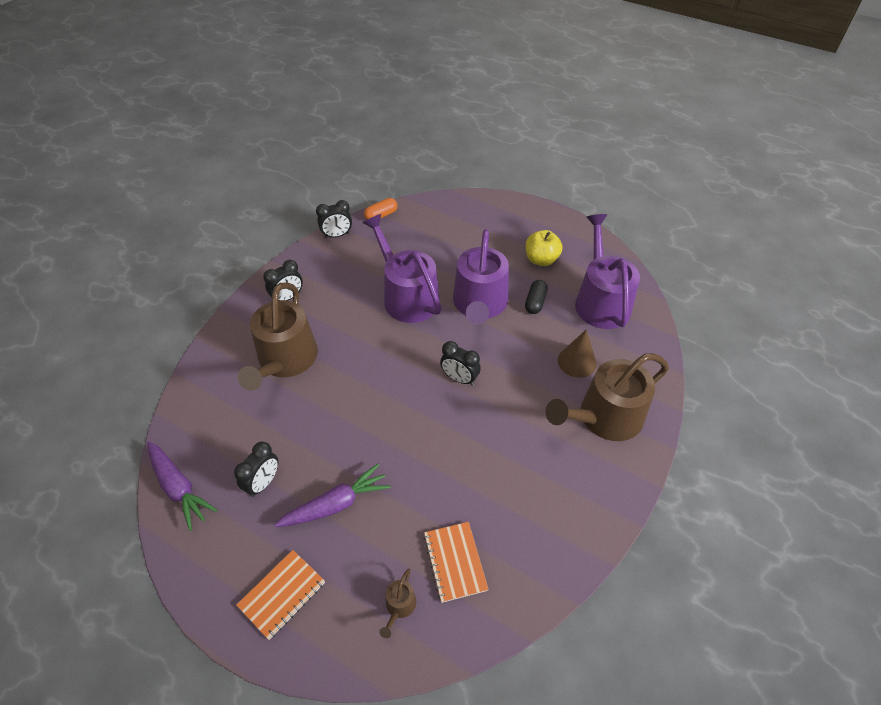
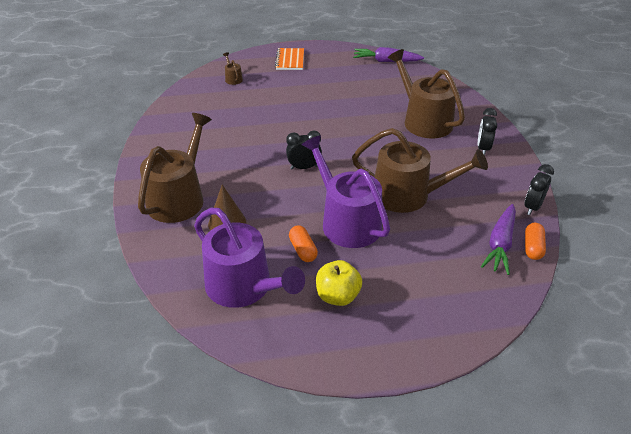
camera: 140 degrees right, 10 degrees down
black clock [234,442,278,497] -> none
purple carrot [274,464,391,527] -> purple carrot moved to [481,204,516,275]
purple watering can [363,214,441,323] -> brown watering can [352,128,488,213]
orange notebook [424,522,489,603] -> none
black capsule [525,280,548,314] -> orange capsule [289,225,318,262]

